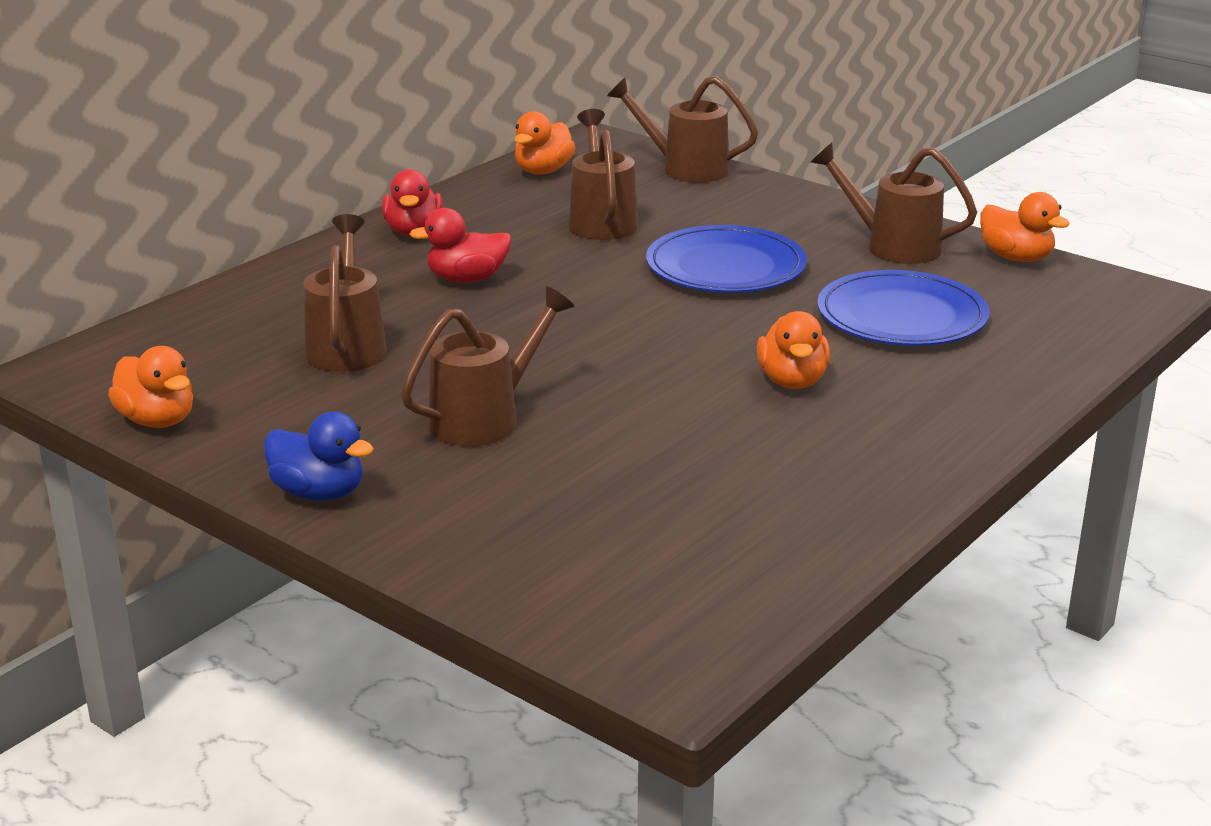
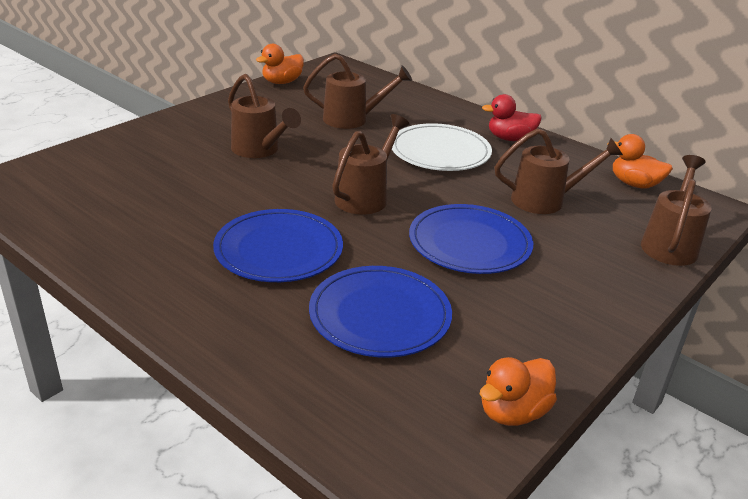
camera: 90 degrees right, 5 degrees up
blue duck [264,412,374,501] -> none
red duck [409,208,511,283] -> white plate [392,123,492,171]
orange duck [757,311,830,389] -> blue plate [213,209,343,282]
brown watering can [811,143,977,264] -> brown watering can moved to [332,114,409,215]

